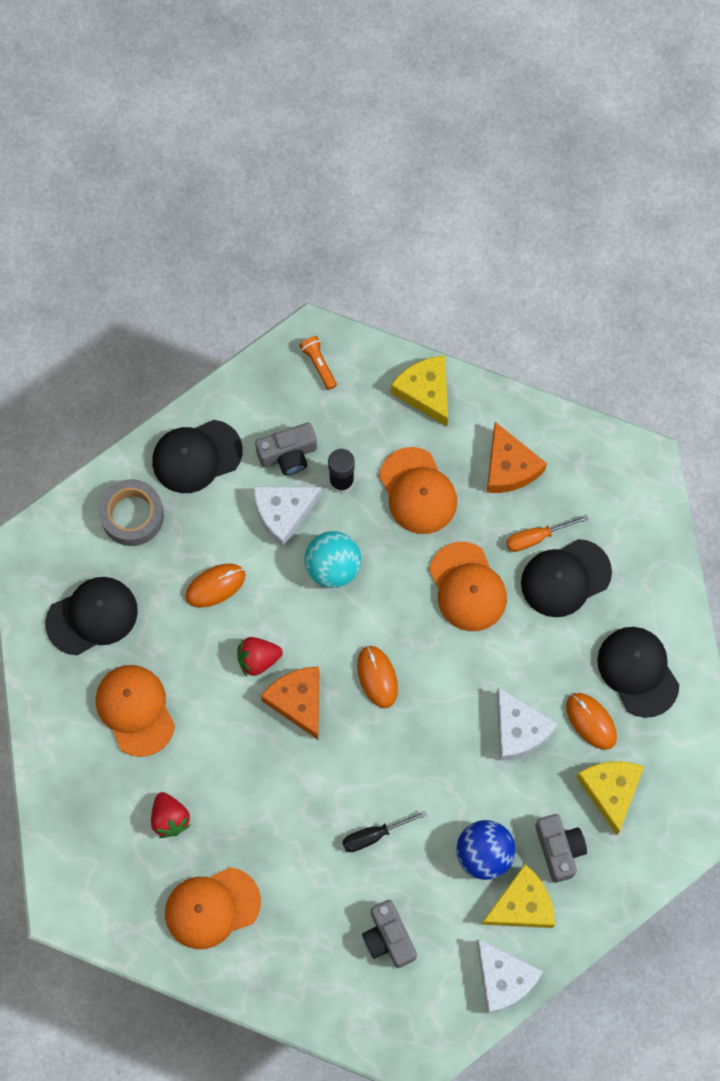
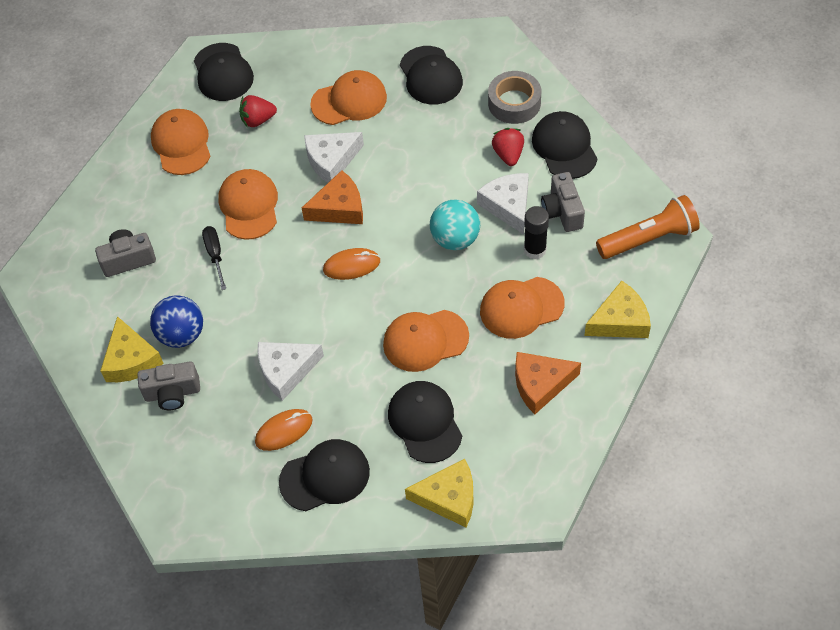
camera: 100 degrees right, 15 degrees down
orange mouse [185,564,245,608] -> none
red strawberry [237,637,283,676] -> red strawberry moved to [492,128,524,166]
orange flashlight [299,336,337,390] -> orange flashlight [596,195,700,259], size x2.02
white cheese [477,939,543,1014] -> white cheese moved to [304,132,364,183]
orange screwdriver [506,515,589,552] -> none
yellow cheese [576,761,644,835] -> yellow cheese moved to [405,459,474,527]
none -> black cap [194,43,254,101]
none -> orange cap [218,169,278,240]

